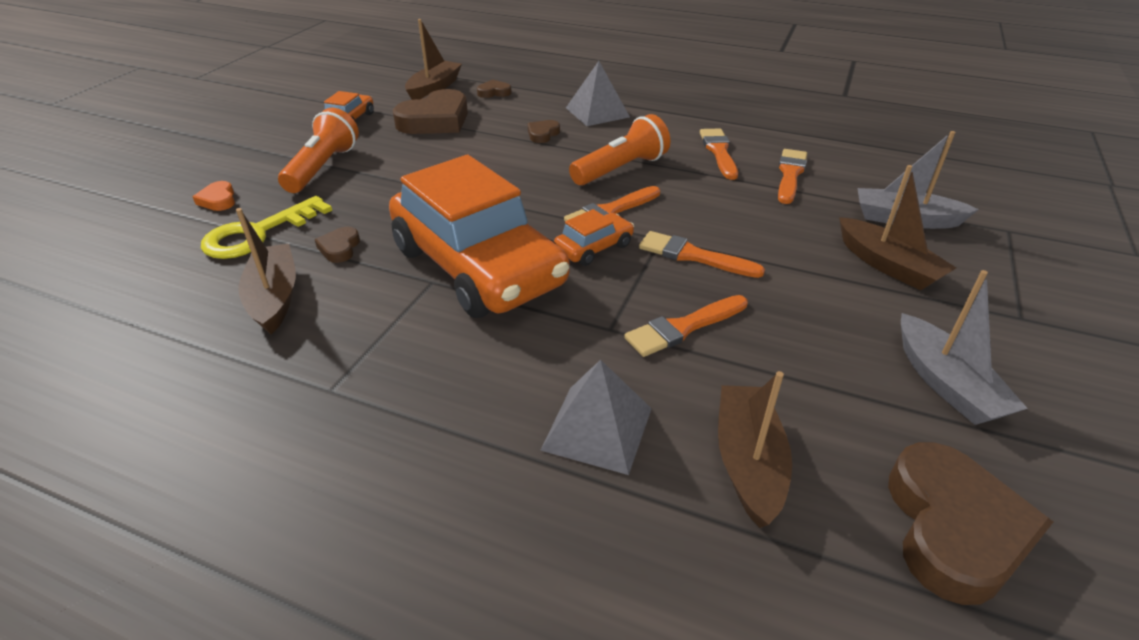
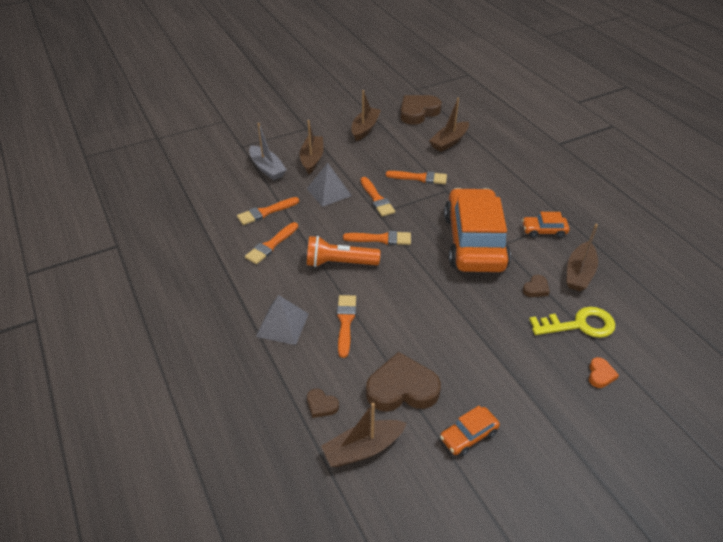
camera: 140 degrees left, 5 degrees up
orange flashlight [278,108,359,193] -> none
brown heart [528,120,560,143] -> orange brush [337,295,356,358]
grey pyramid [540,359,652,475] -> grey pyramid moved to [307,163,352,207]
orange car [554,209,634,266] -> orange car moved to [522,212,570,238]
grey boat [901,270,1028,425] -> brown boat [351,90,381,141]

